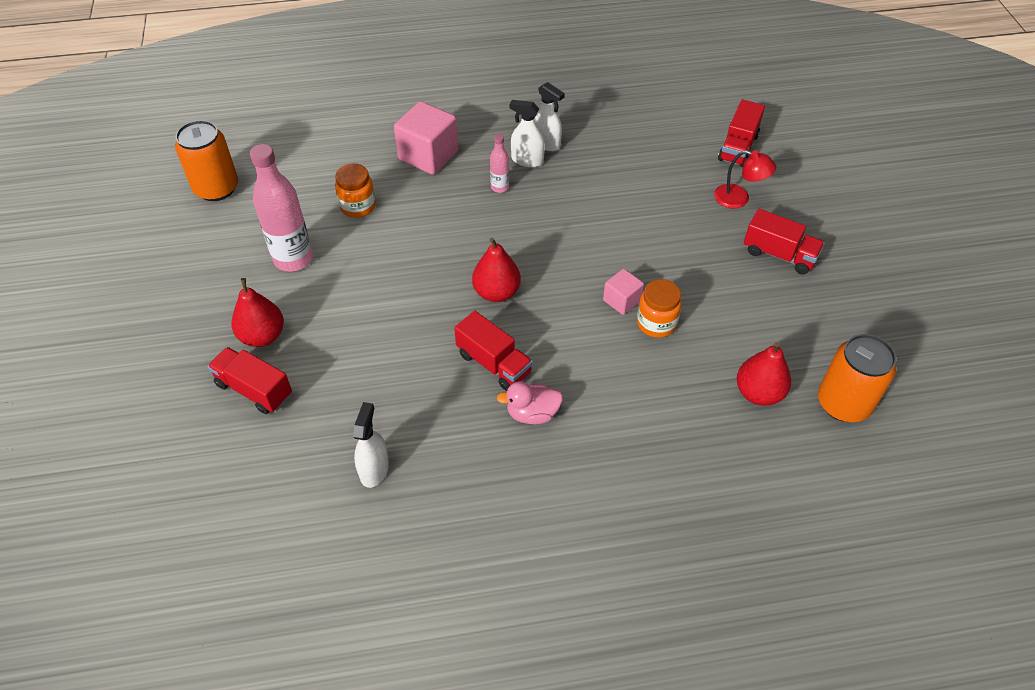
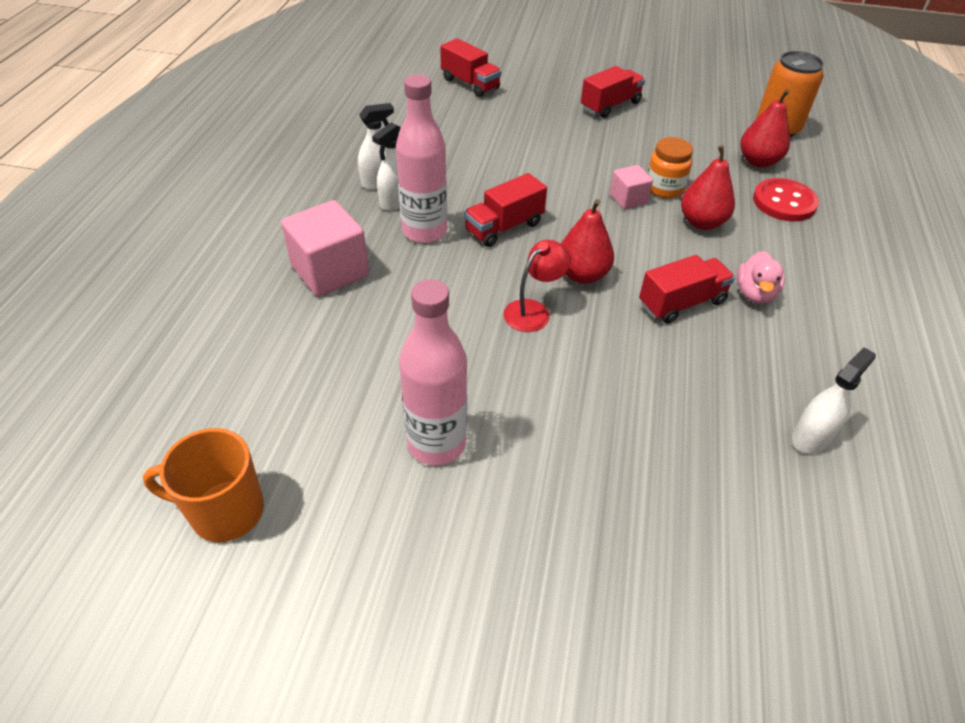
camera: 70 degrees left, 5 degrees down
orange can [175,120,238,201] -> orange mug [143,428,264,542]
red truck [208,347,292,414] -> red truck moved to [464,173,547,247]
red pear [232,278,284,347] -> red pear moved to [681,145,735,230]
orange jar [335,163,376,218] -> none
white spray bottle [353,402,389,488] -> white spray bottle turned 105 degrees clockwise [792,347,876,454]
pink bottle [490,134,509,193] -> pink bottle [396,74,447,243], size x2.04
red lamp [714,150,776,209] -> red lamp moved to [503,240,571,332]
none -> red button [753,178,819,222]

